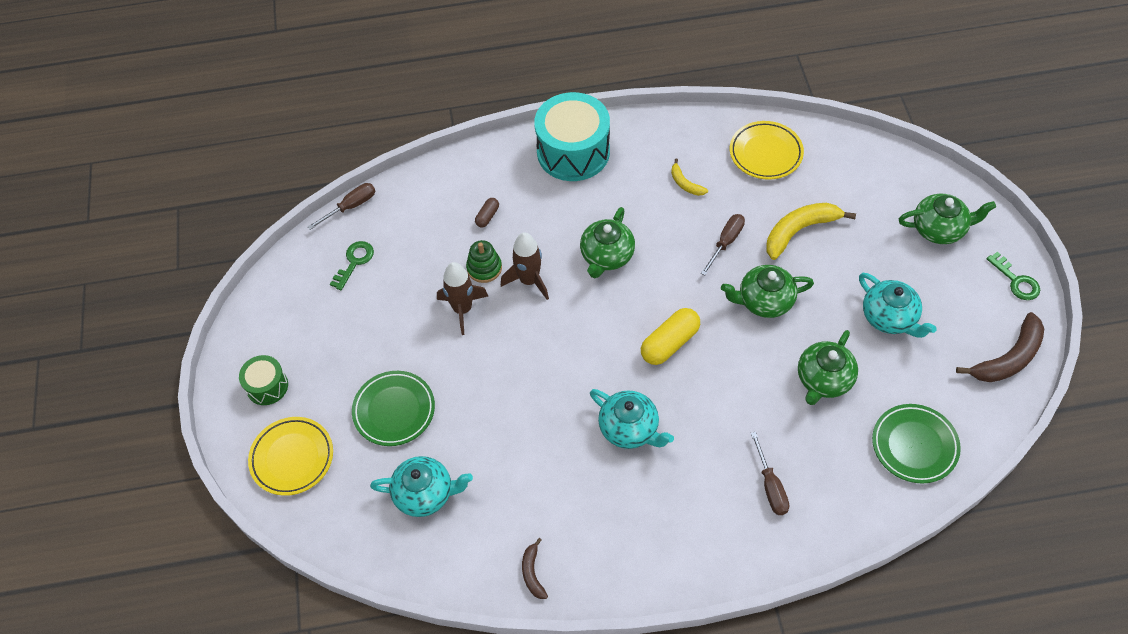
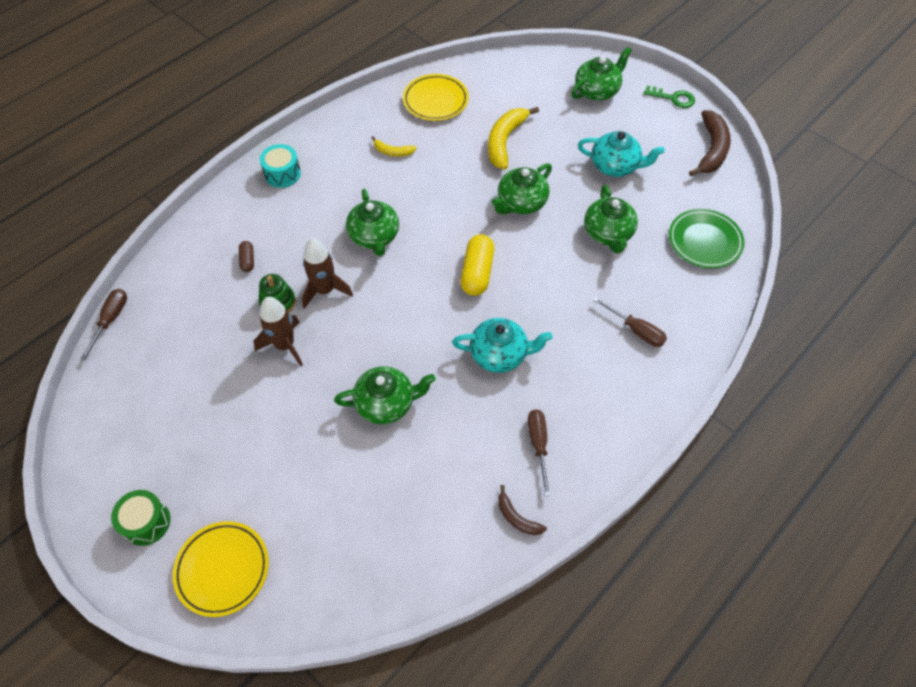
camera: 40 degrees left, 0 degrees up
green key [330,241,374,290] -> none
green plate [352,371,435,446] -> none
turquoise teapot [370,456,473,517] -> none
turquoise drum [534,92,610,181] -> turquoise drum [260,144,301,188], size x0.51
brown screwdriver [701,214,745,275] -> brown screwdriver moved to [528,409,551,496]
none -> green teapot [334,366,436,424]

